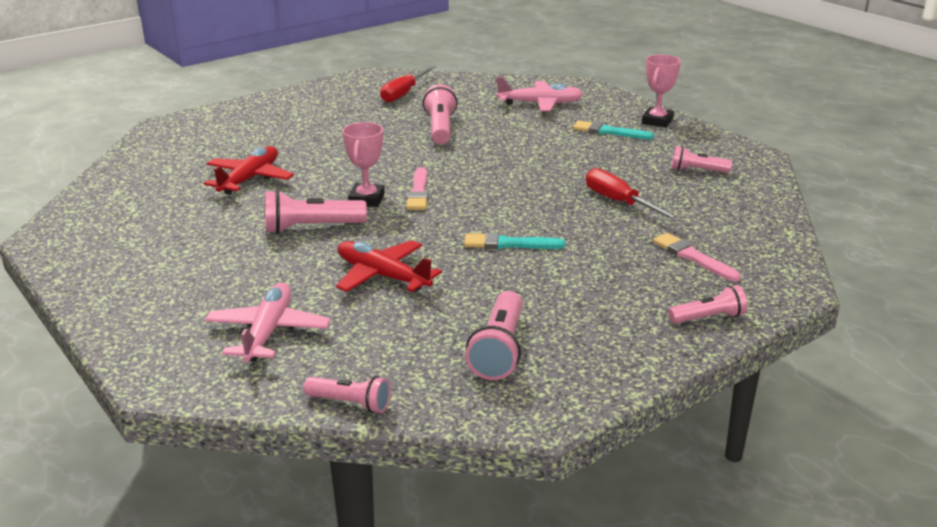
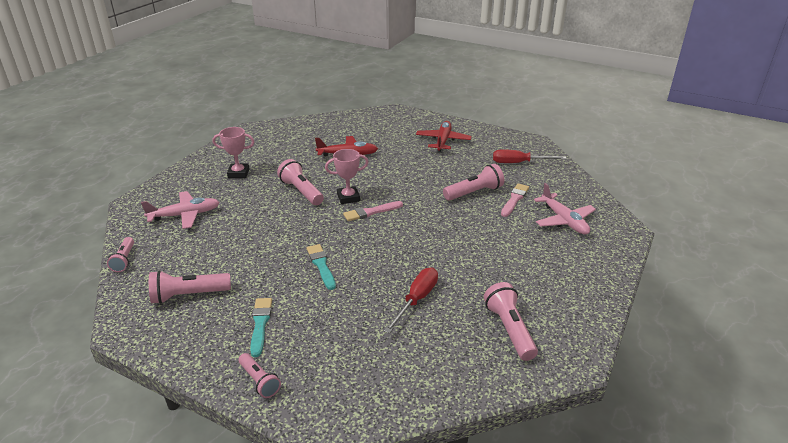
camera: 65 degrees right, 5 degrees up
red plane [336,240,442,292] -> red plane moved to [416,121,472,152]
turquoise brush [573,121,654,140] -> turquoise brush moved to [250,298,272,357]
pink trophy [642,54,681,127] -> pink trophy moved to [213,127,254,178]
pink brush [653,233,741,281] -> pink brush moved to [501,183,529,217]
pink flashlight [671,146,732,173] -> pink flashlight [484,282,538,361], size x1.56

